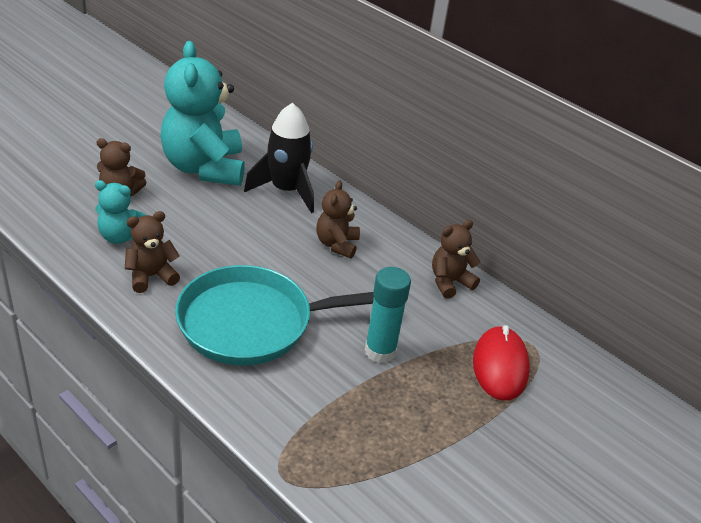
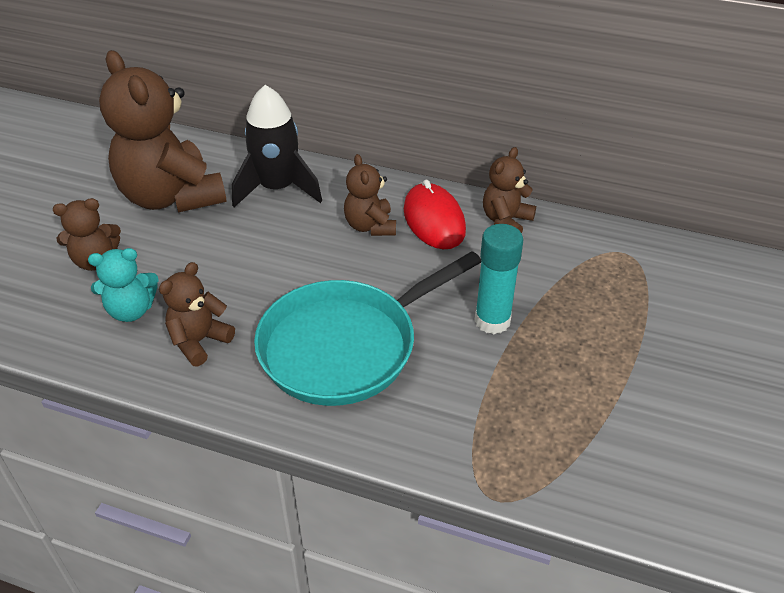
camera: 20 degrees left, 5 degrees up
turquoise teddy bear [160,41,245,186] -> brown teddy bear [99,50,227,212]
red mouse [473,325,530,400] -> red mouse moved to [404,180,466,249]

